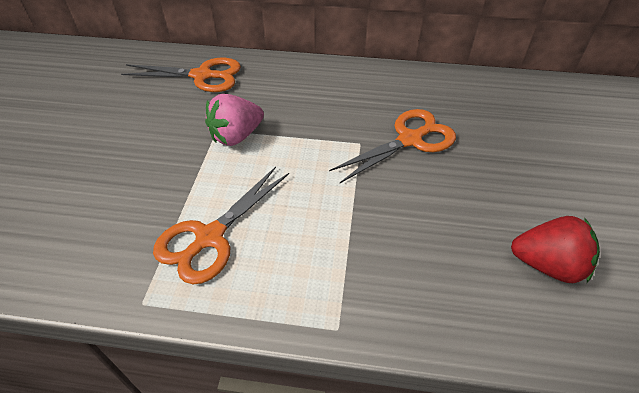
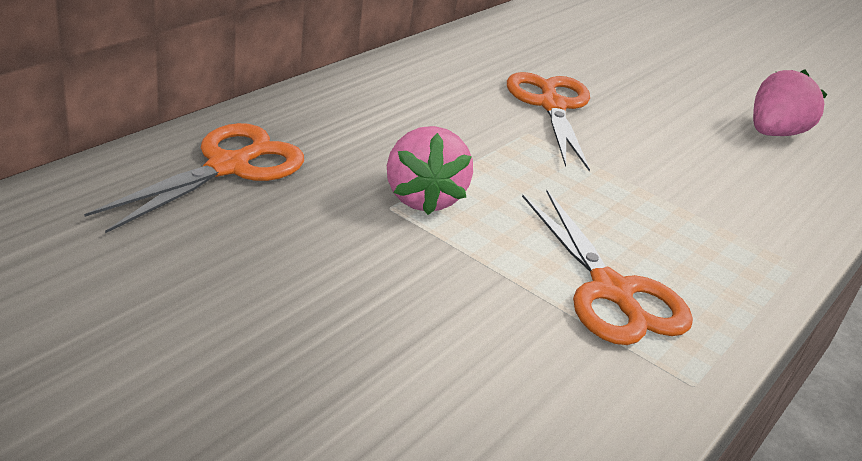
camera: 65 degrees left, 15 degrees down
red strawberry [511,216,600,283] -> pink strawberry [753,69,828,136]

